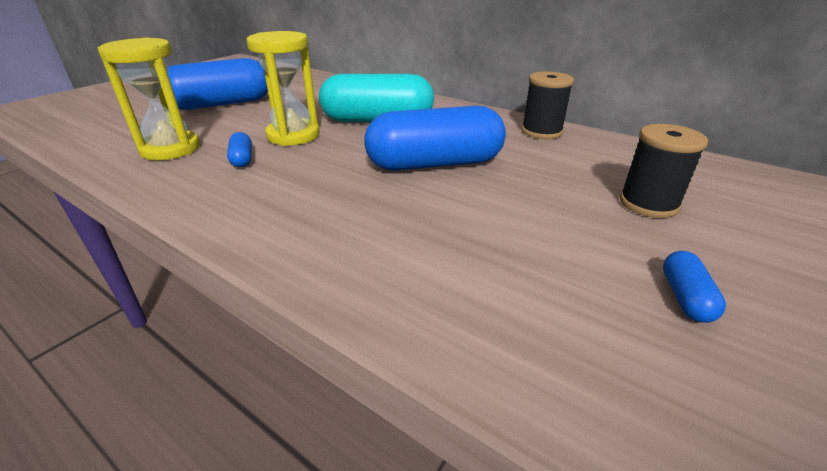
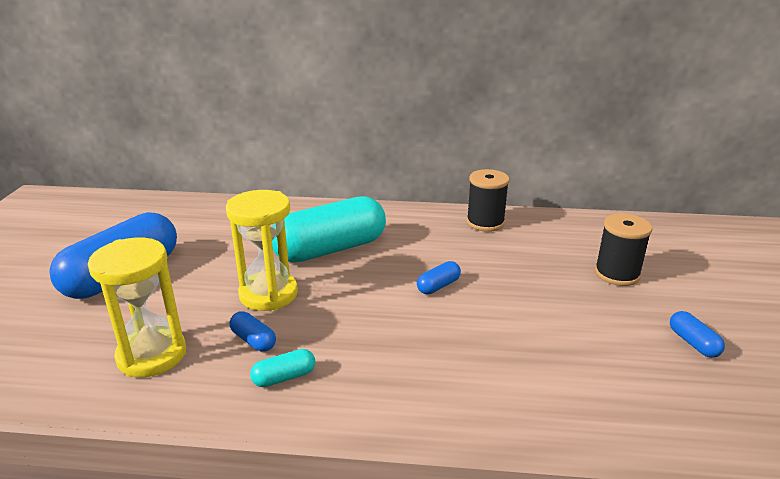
camera: 30 degrees left, 5 degrees down
blue capsule [364,106,506,171] -> blue capsule [417,261,461,294], size x0.40
none -> turquoise capsule [250,349,315,387]

